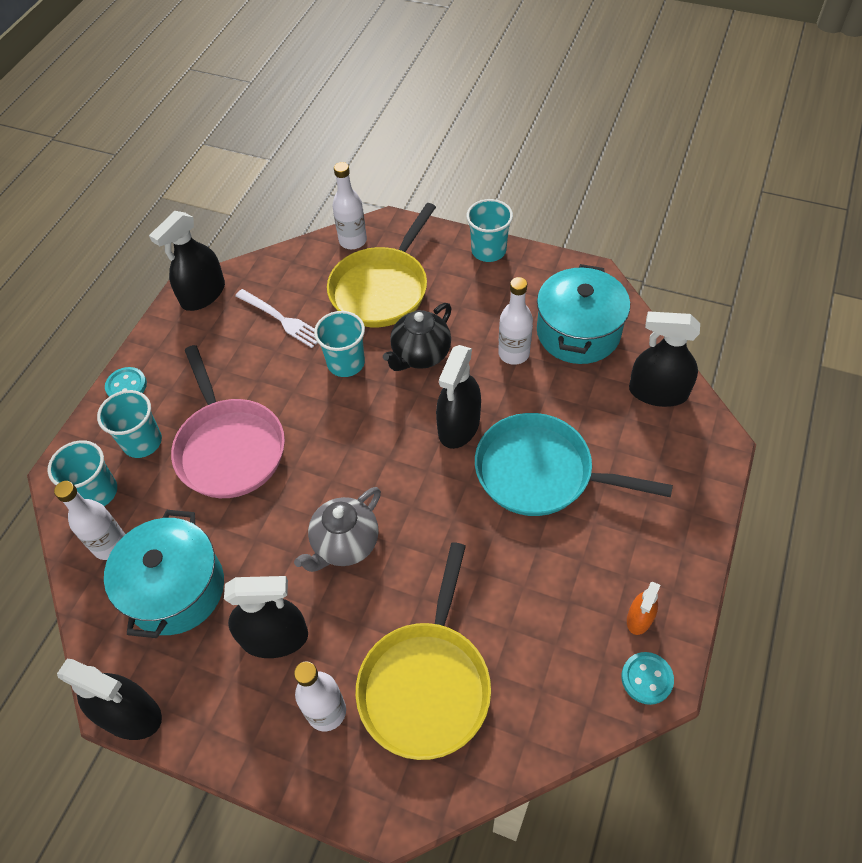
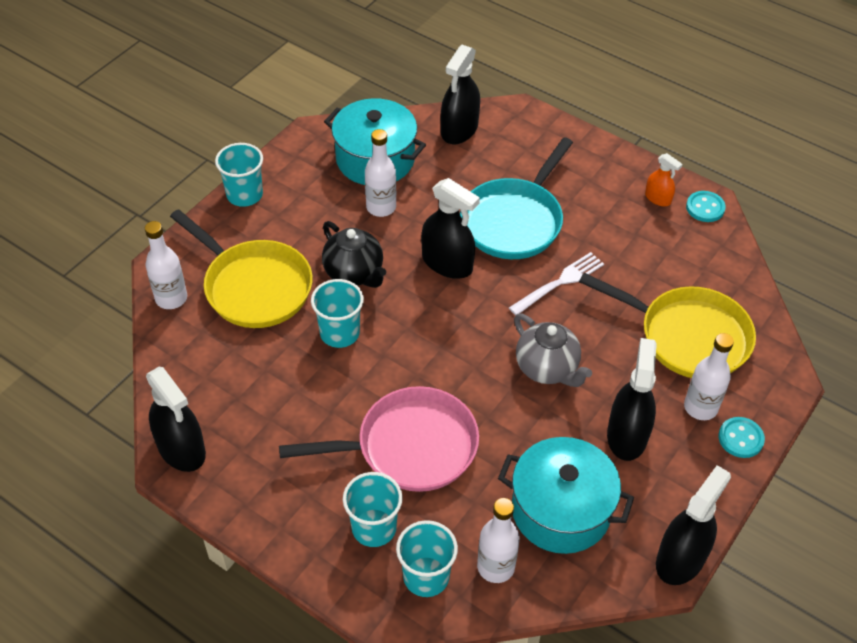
camera: 80 degrees left, 5 degrees down
turquoise button [105,367,147,397] -> turquoise button moved to [718,417,765,458]
white fork [235,289,318,348] -> white fork moved to [509,252,604,315]

